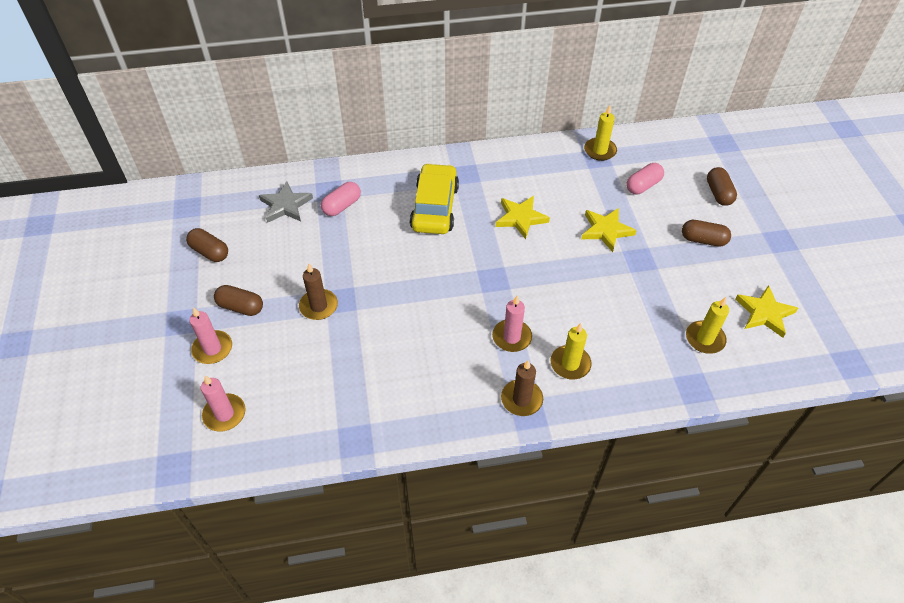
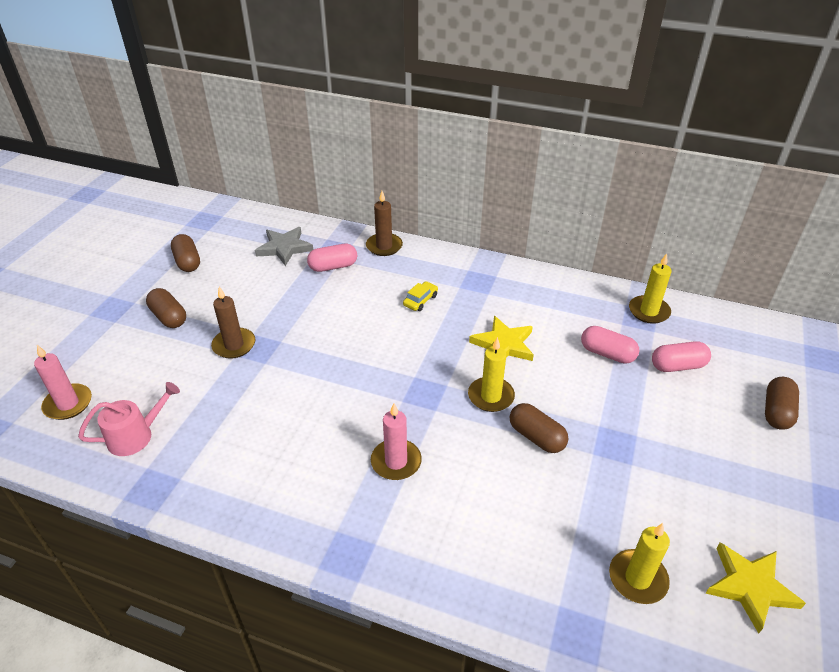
camera: 30 degrees right, 10 degrees down
pink candle [189,307,232,364] -> none
yellow car [410,163,459,234] -> yellow car [403,281,438,311], size x0.40
brown candle [501,360,543,416] -> brown candle moved to [366,191,403,256]
yellow candle [550,323,592,380] -> yellow candle moved to [468,337,515,412]
yellow star [581,208,637,252] -> none
brown capsule [682,220,731,247] -> brown capsule moved to [510,403,568,453]
none -> pink watering can [78,382,180,456]
none -> pink capsule [581,326,639,364]

